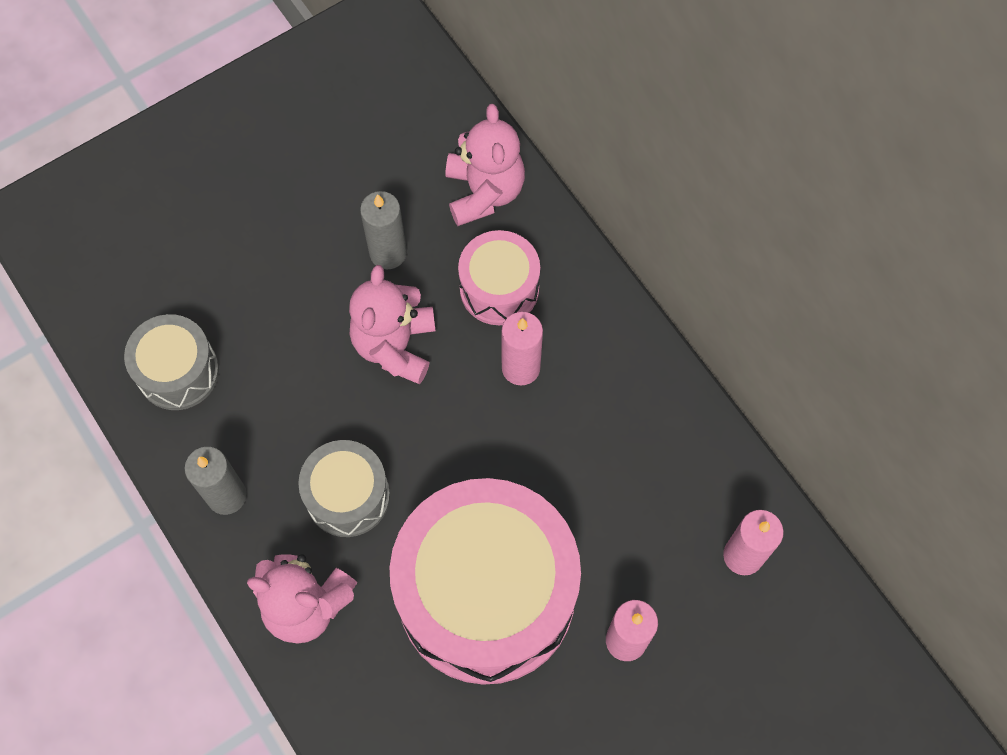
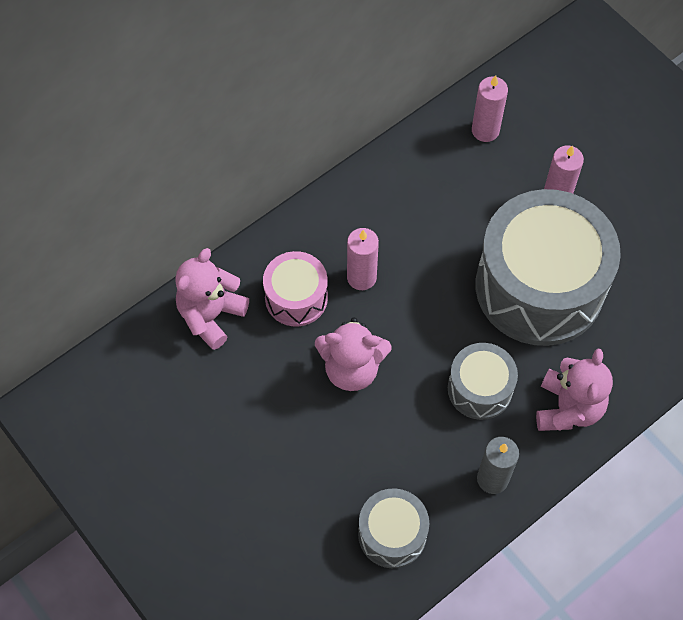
camera: 95 degrees left, 5 degrees down
grey candle [360,191,407,269] -> none
pink drum [390,478,581,685] -> grey drum [476,189,621,346]
pink teddy bear [446,104,525,226] -> pink teddy bear turned 45 degrees counterclockwise [175,248,249,350]

